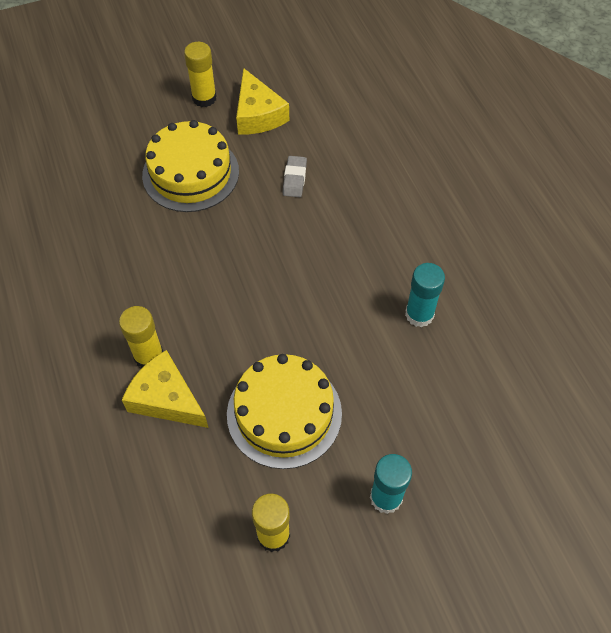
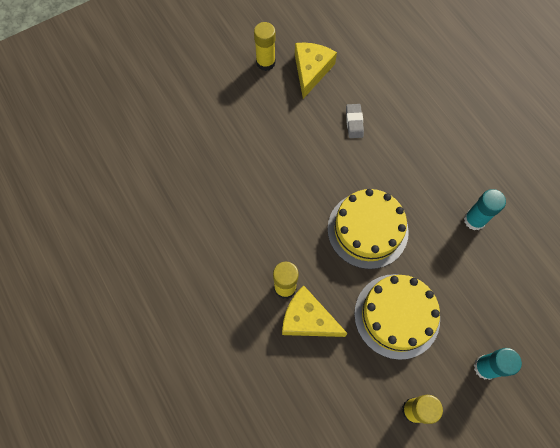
camera: 10 degrees left, 10 degrees up
yellow cake [142,120,239,212] -> yellow cake moved to [327,189,409,269]
yellow cheese [236,68,289,135] -> yellow cheese turned 135 degrees counterclockwise [295,43,337,99]

